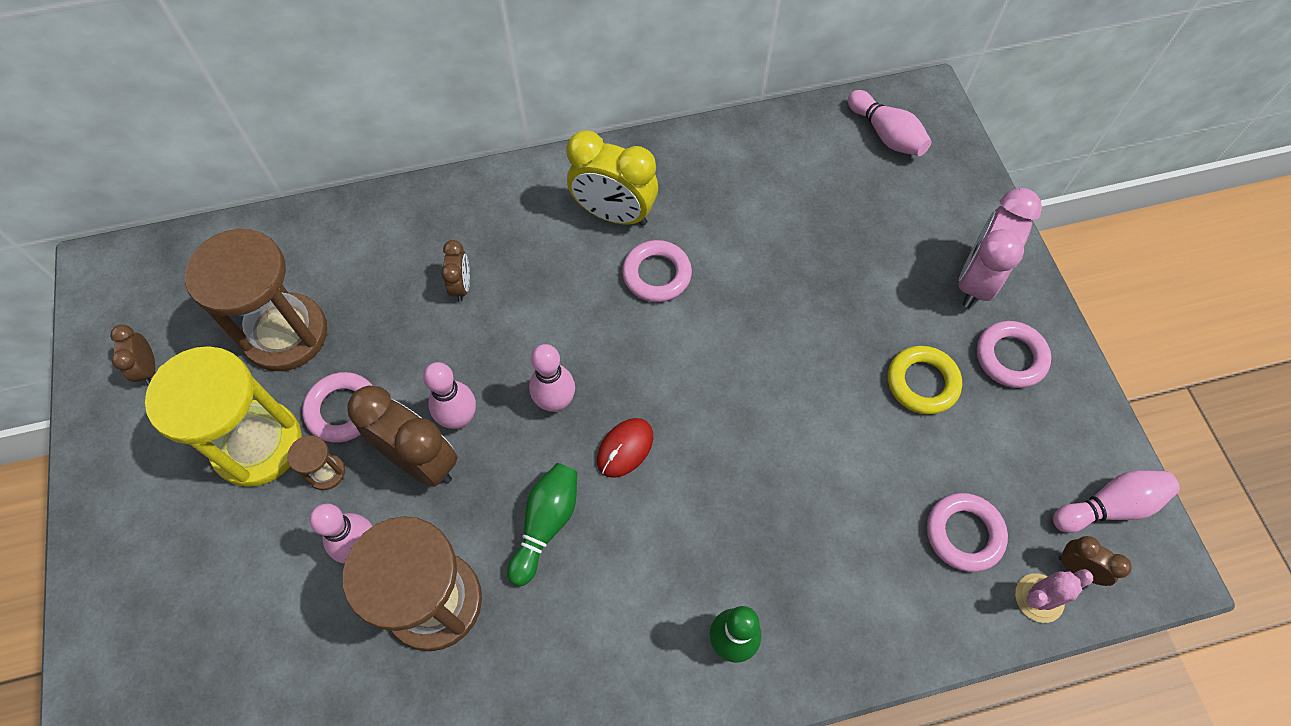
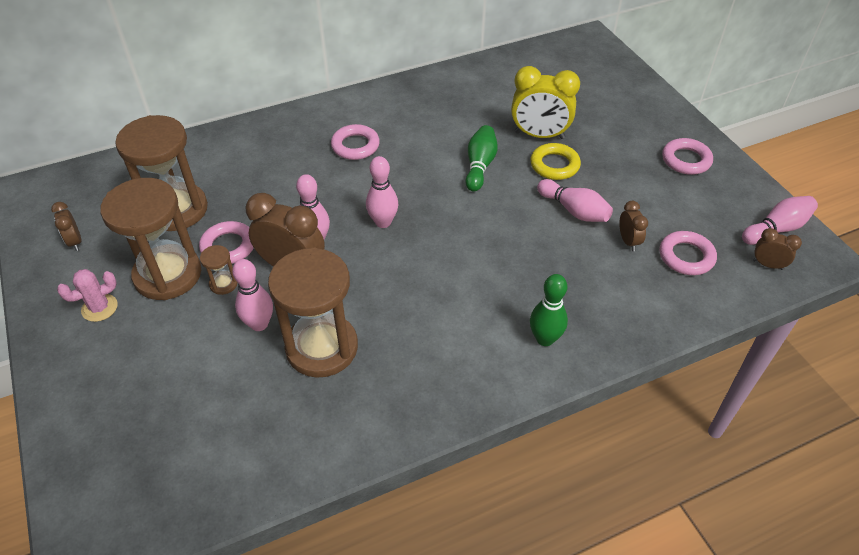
camera: 10 degrees left, 15 degrees down
yellow hourglass [145,346,302,487] -> brown hourglass [100,178,201,300]
brown clock [441,240,470,302] -> brown clock moved to [619,201,648,251]
green bowling pin [507,463,577,586] -> green bowling pin moved to [465,125,498,191]
yellow clock [567,130,658,226] -> yellow clock moved to [511,66,580,139]
red mouse [597,418,653,478] -> none
pink ring [622,240,692,302] -> pink ring moved to [331,124,380,160]
pink bowling pin [848,90,932,156] -> pink bowling pin moved to [537,179,613,222]
yellow ring [888,346,962,414] -> yellow ring moved to [530,143,581,180]
pink clock [958,188,1042,308] -> none
pink cactus [1015,569,1093,623] -> pink cactus moved to [57,269,118,322]

